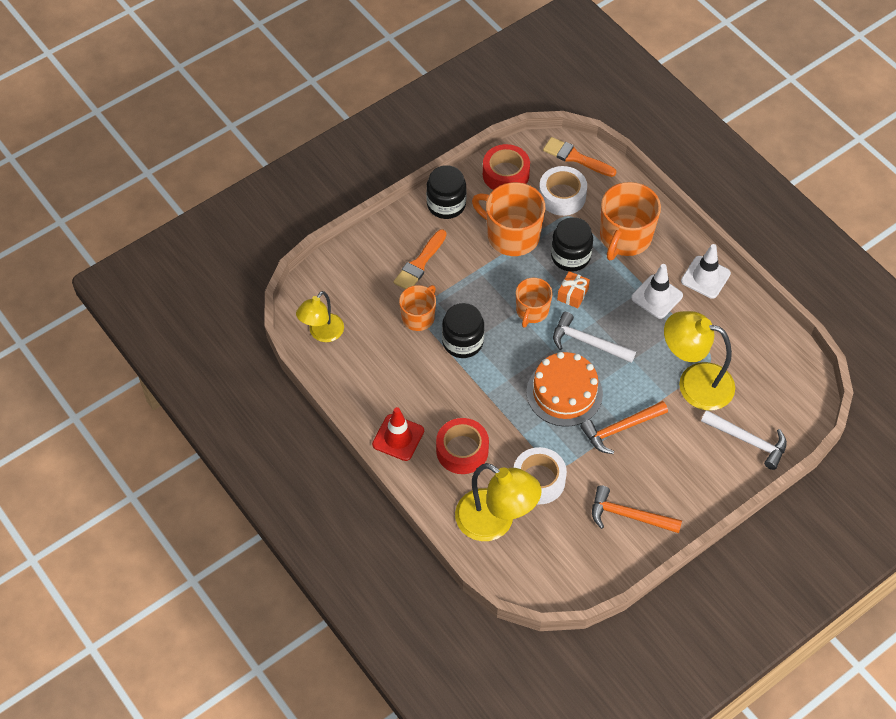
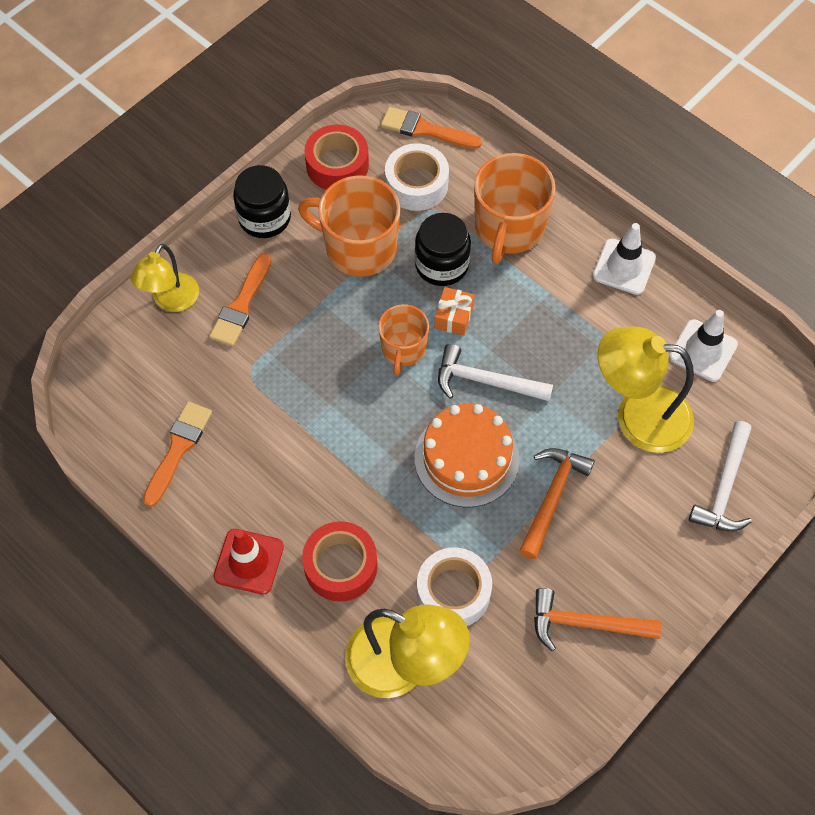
camera: 10 degrees left, 5 degrees up
yellow lamp [296,291,344,342] -> yellow lamp moved to [131,244,199,312]
orange mug [399,285,436,331] -> none
black jar [442,303,484,358] -> none
orange hammer [580,401,668,454] -> orange hammer turned 150 degrees clockwise [519,448,595,559]
white traffic cone [631,264,683,319] -> white traffic cone moved to [669,310,738,382]
white hammer [701,410,787,470] -> white hammer turned 90 degrees clockwise [689,421,752,532]
none -> orange brush [143,401,212,507]

